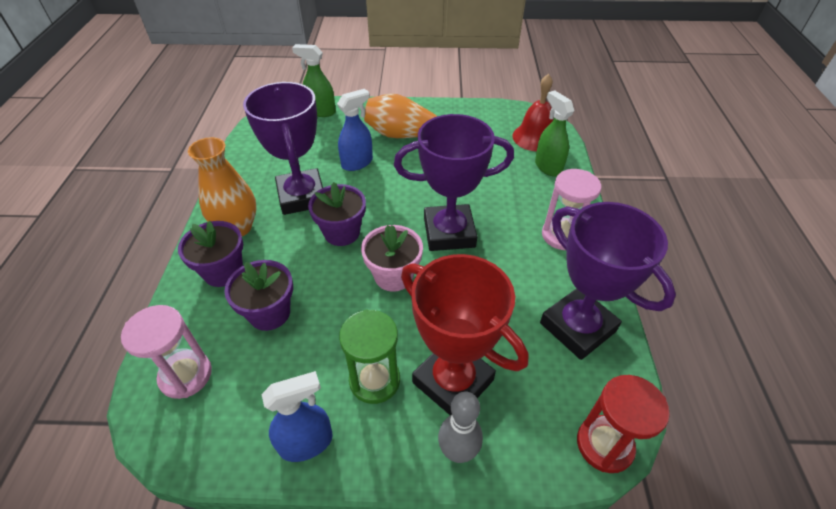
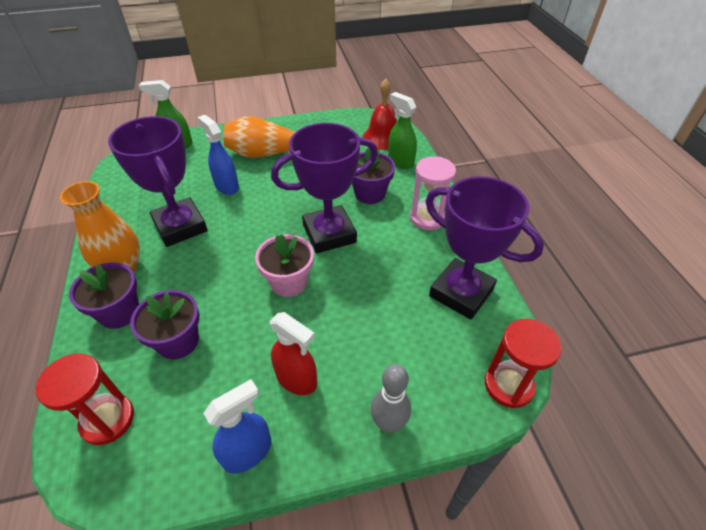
camera: 15 degrees left, 0 degrees up
pink hourglass [121,305,212,399] -> red hourglass [36,353,134,445]
purple flower pot [308,182,366,246] -> purple flower pot moved to [352,148,395,204]
blue spray bottle [337,89,373,171] -> blue spray bottle turned 75 degrees counterclockwise [197,115,239,195]
green hourglass [339,310,400,404] -> red spray bottle [269,312,317,395]
red trophy [401,254,528,415] -> none

